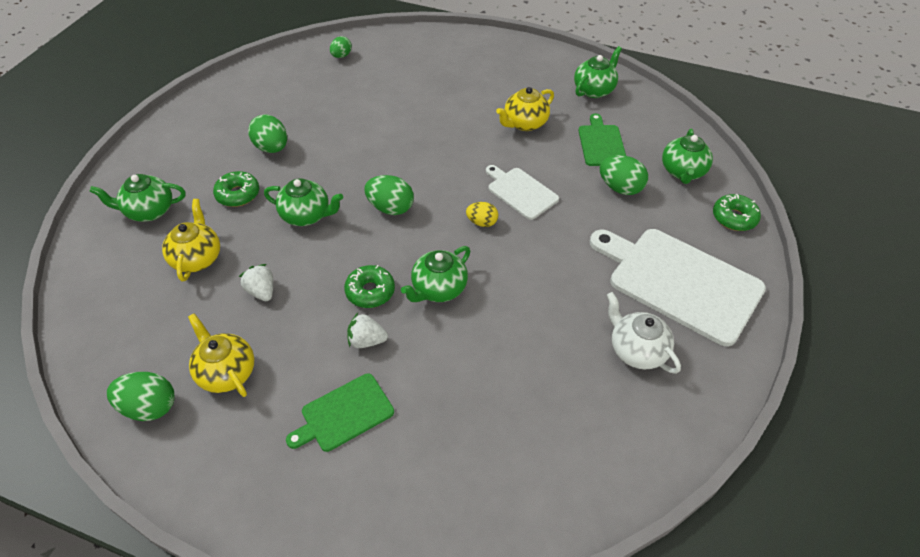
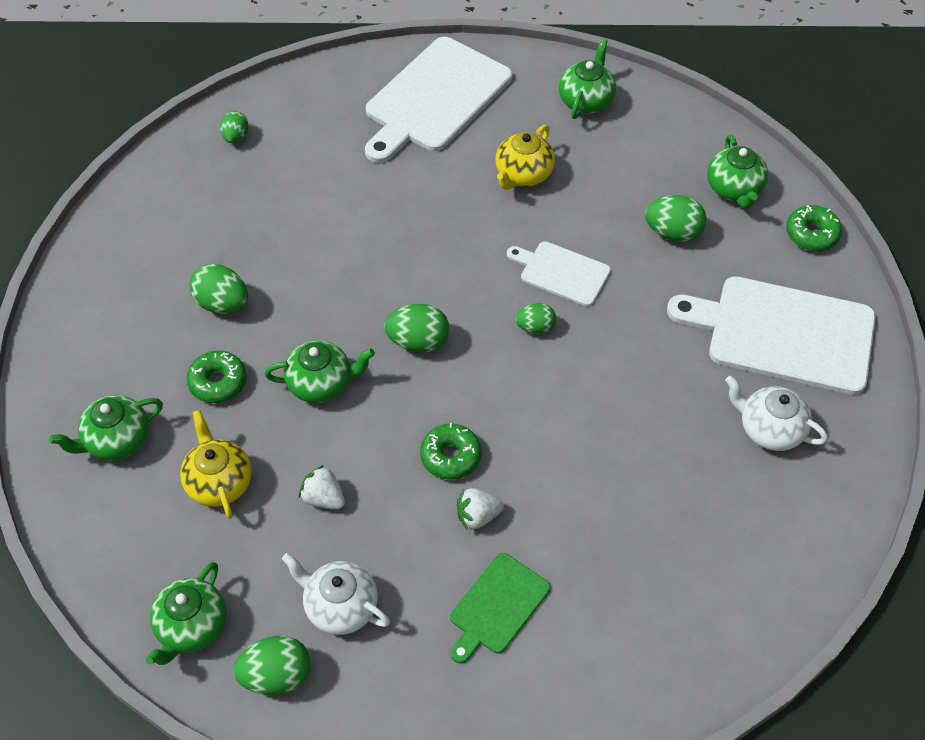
camera: 20 degrees left, 5 degrees up
yellow teapot [188,313,254,397] -> white teapot [282,553,390,635]
green teapot [401,246,470,302] -> green teapot moved to [146,562,226,665]
yellow egg [466,202,499,227] -> green egg [516,303,556,334]
green cutting board [578,113,626,166] -> none
none -> white cutting board [365,37,512,163]

